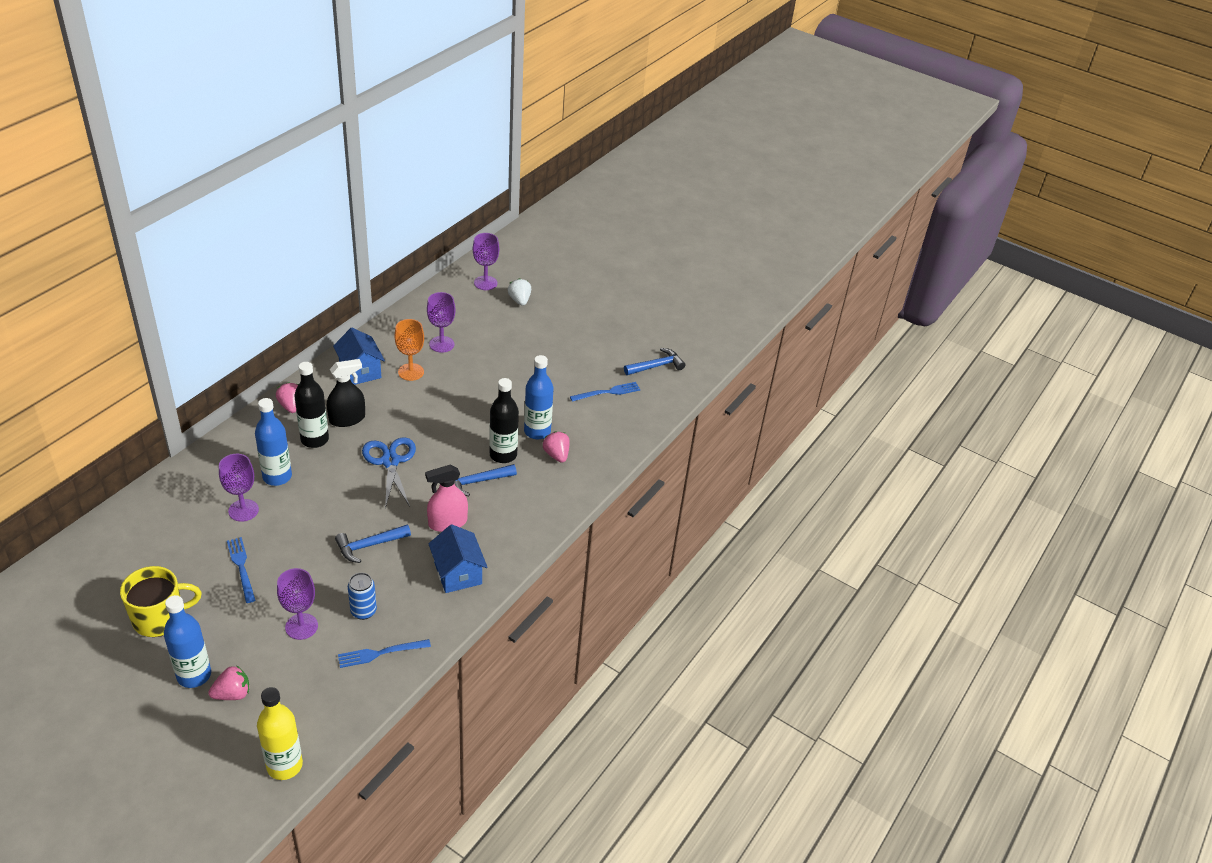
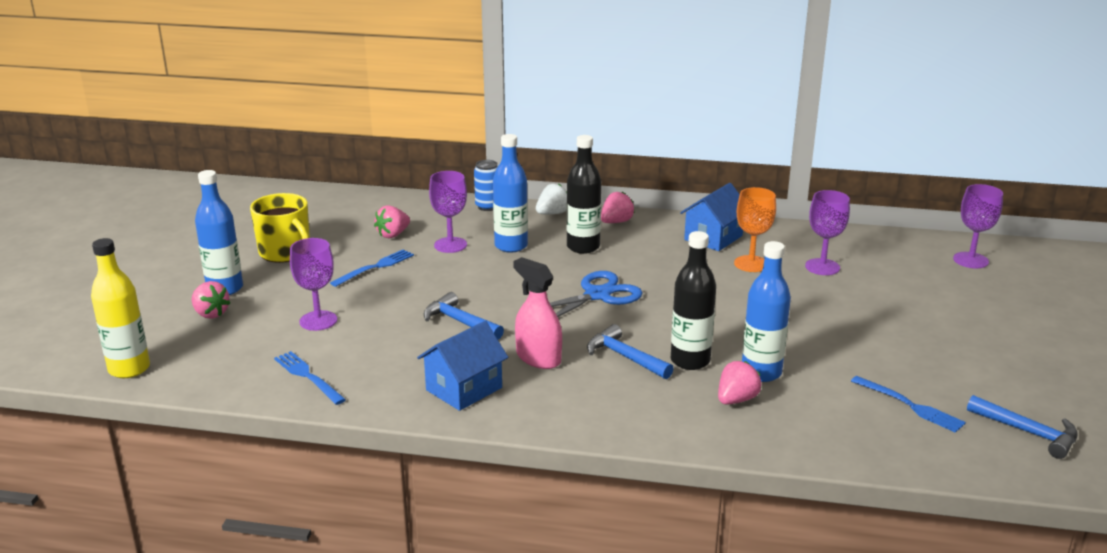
camera: 70 degrees right, 15 degrees down
black spray bottle [327,359,365,427] -> none
blue can [348,573,377,620] -> blue can moved to [474,160,498,211]
white strawberry [508,278,531,306] -> white strawberry moved to [536,184,567,215]
none -> pink strawberry [374,205,410,238]

